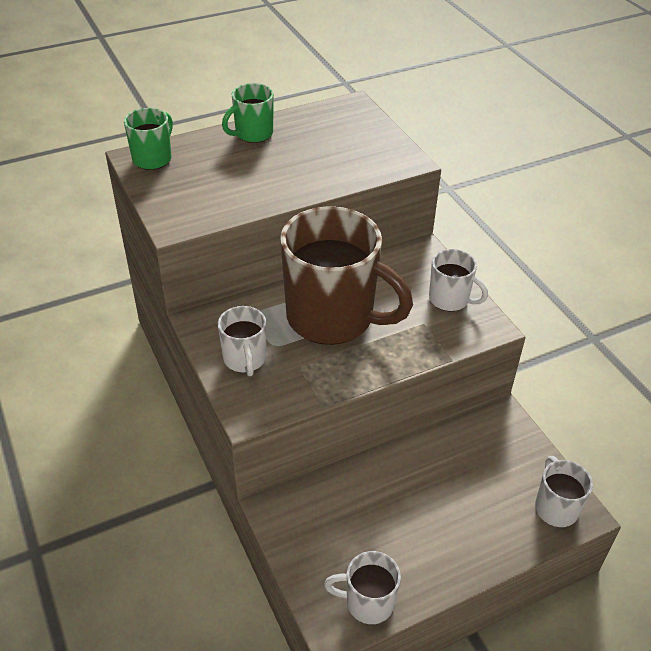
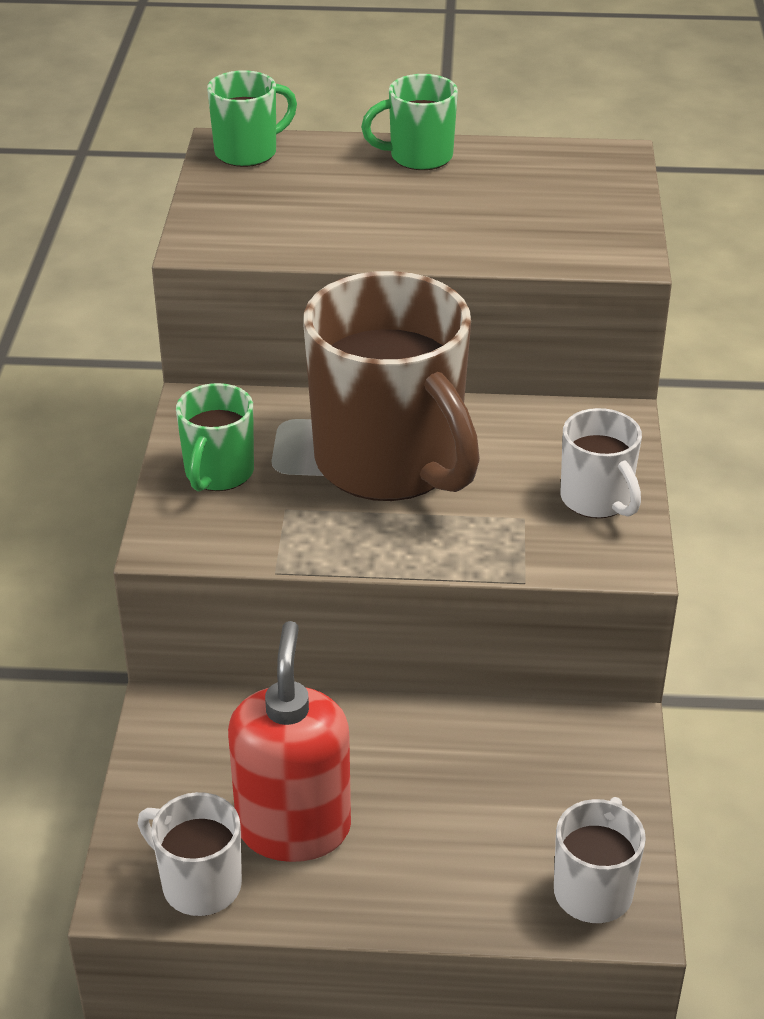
camera: 30 degrees right, 5 degrees down
white mug [218,306,266,376] -> green mug [176,383,254,492]
none -> red soap dispenser [228,621,351,862]

